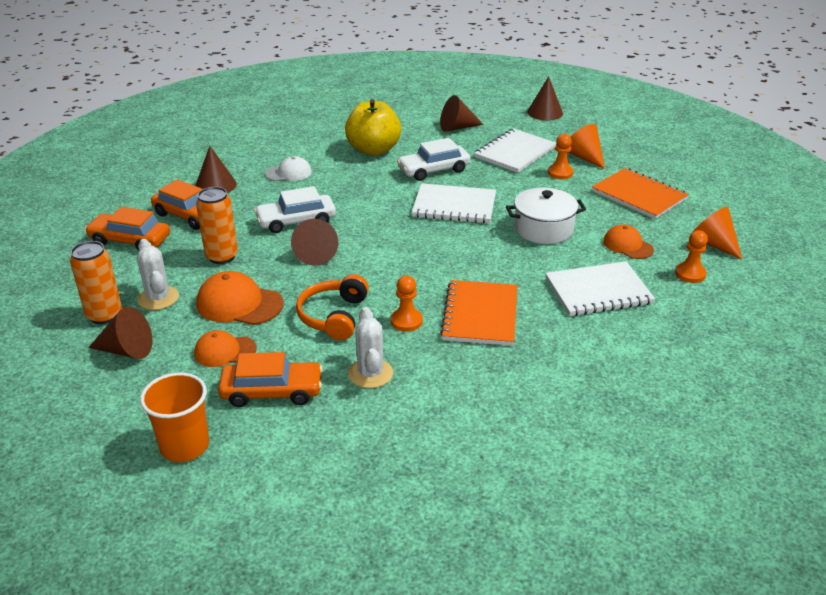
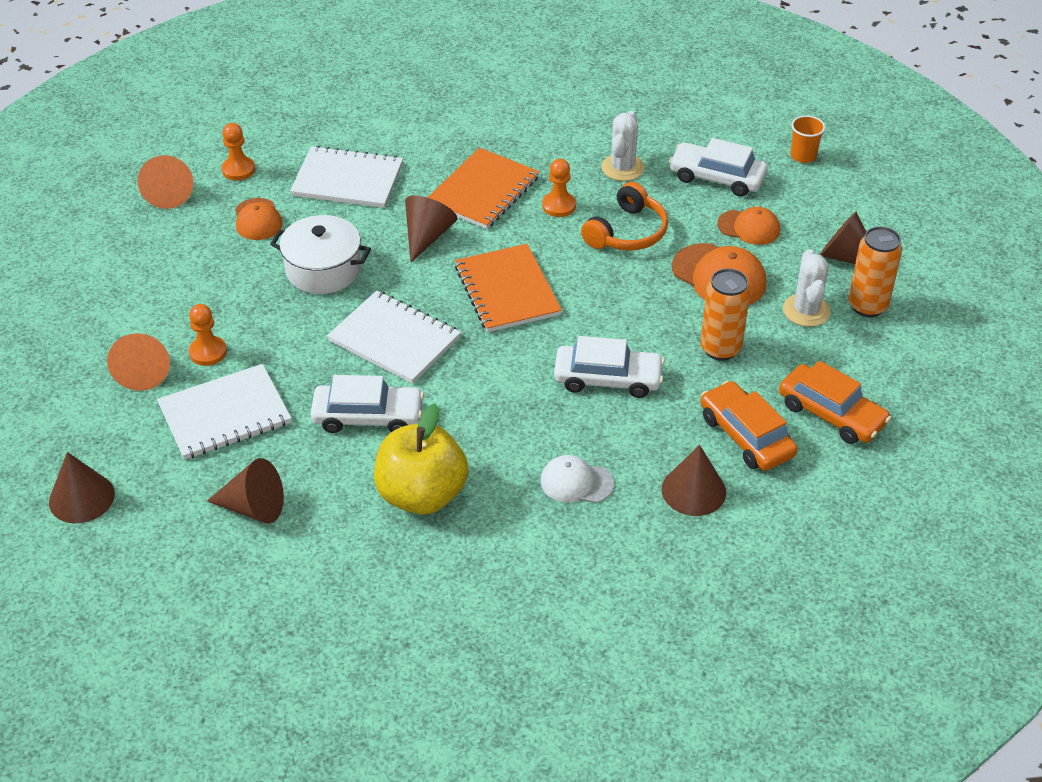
camera: 155 degrees left, 10 degrees up
orange cup [140,373,209,462] -> orange cup [791,115,825,163], size x0.62
orange car [218,352,323,407] -> white car [669,138,768,196]
brown cone [291,219,338,266] -> brown cone moved to [405,196,457,262]
orange notebook [592,168,689,219] -> orange notebook moved to [455,244,562,332]

